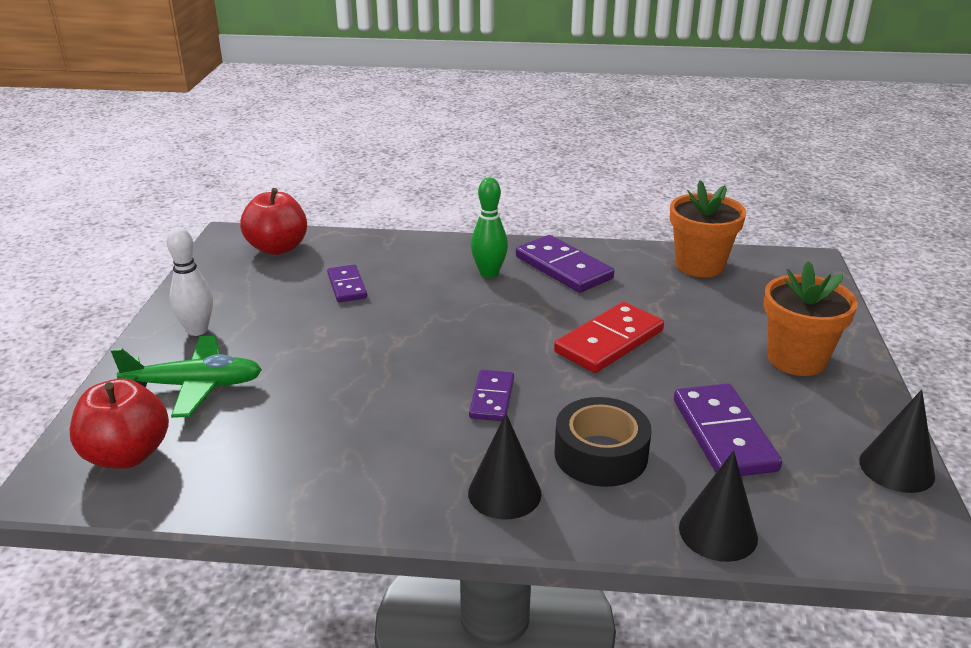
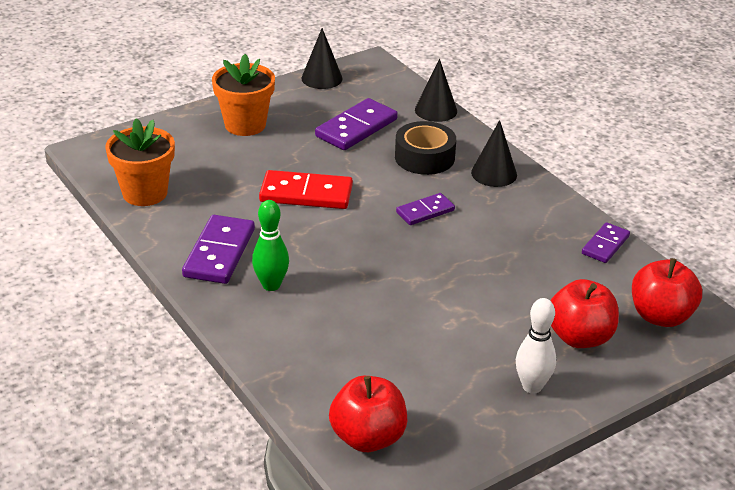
camera: 130 degrees left, 5 degrees up
green plane [111,336,262,418] -> red apple [550,279,619,348]
purple domino [327,265,367,302] -> purple domino moved to [582,222,630,263]

